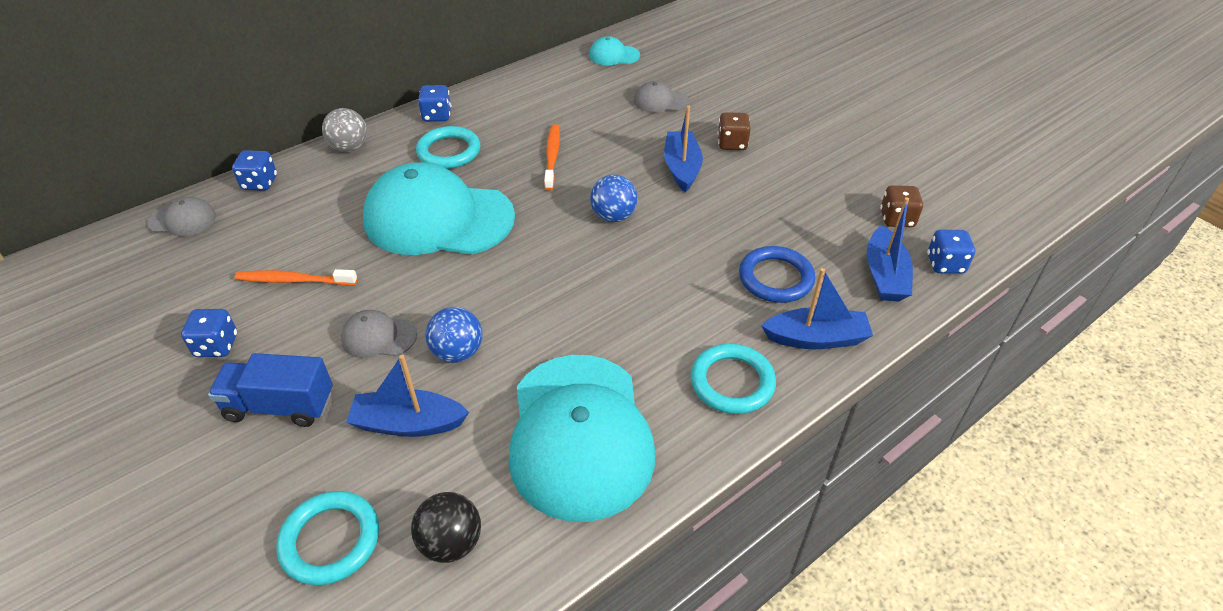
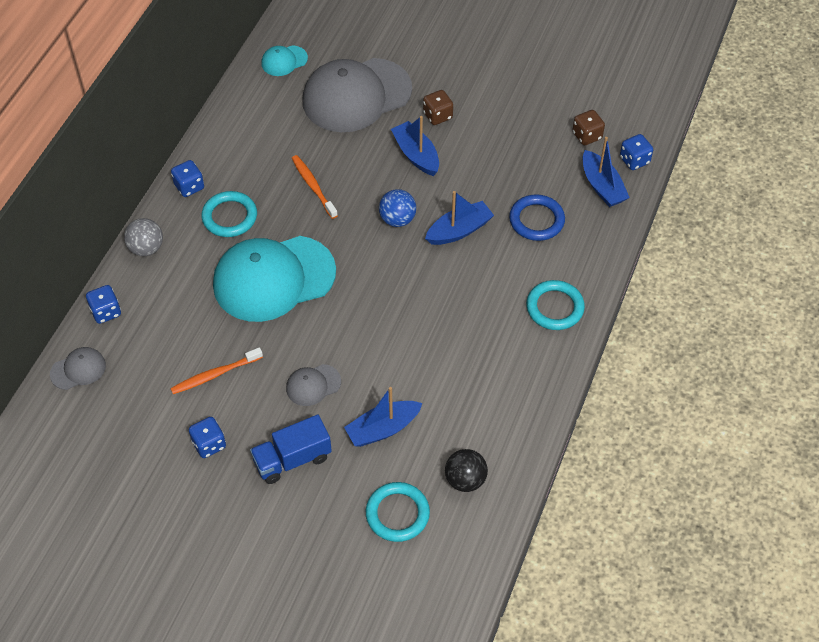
camera: 30 degrees left, 10 degrees up
blue ball [425,307,483,363] -> none
turquoise cap [509,355,655,522] -> none
grey cap [634,81,689,113] -> grey cap [302,58,412,132], size x2.33
blue boat [761,268,873,349] -> blue boat moved to [425,191,494,245]

